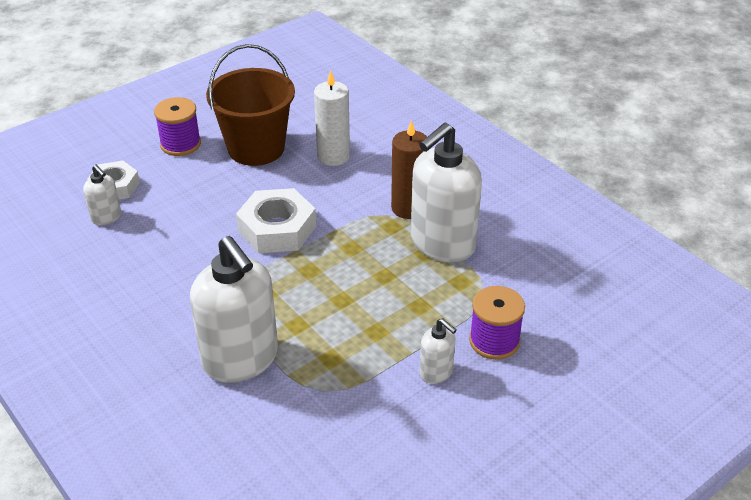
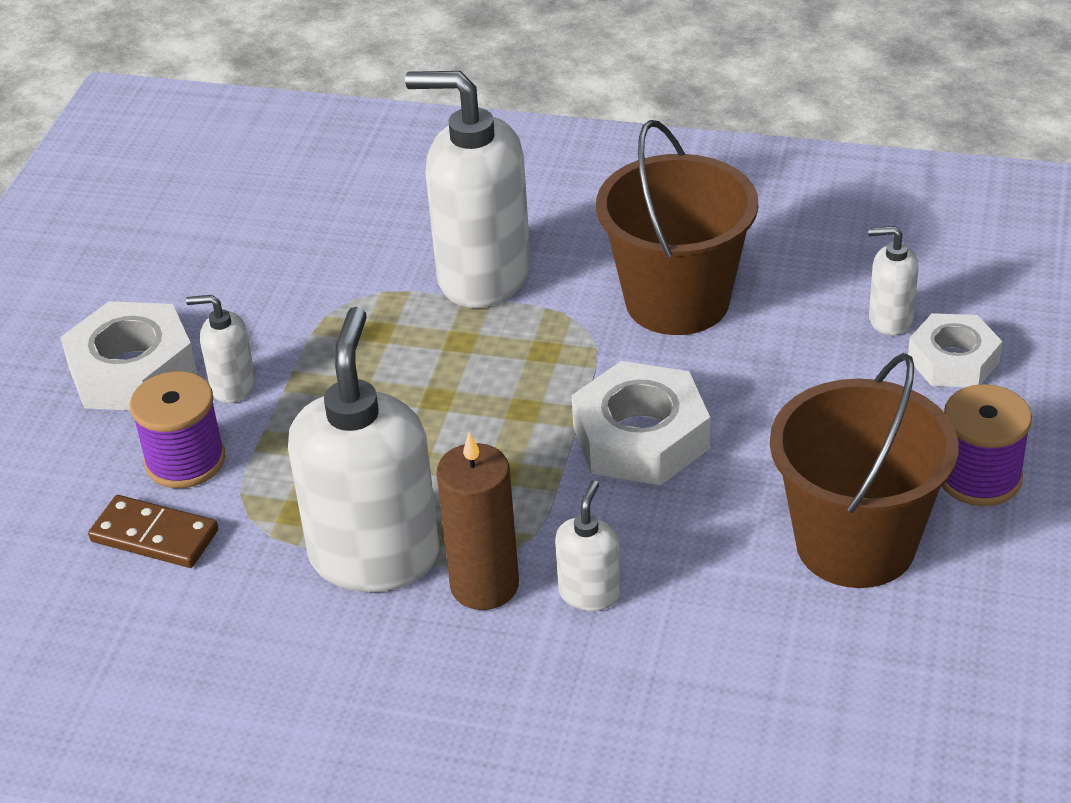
camera: 145 degrees right, 0 degrees up
white candle [314,70,350,166] -> none
none -> white nut [60,301,197,411]
none -> brown domino [88,495,218,568]
none -> white soap dispenser [555,480,621,611]
none -> brown bucket [596,120,758,335]

